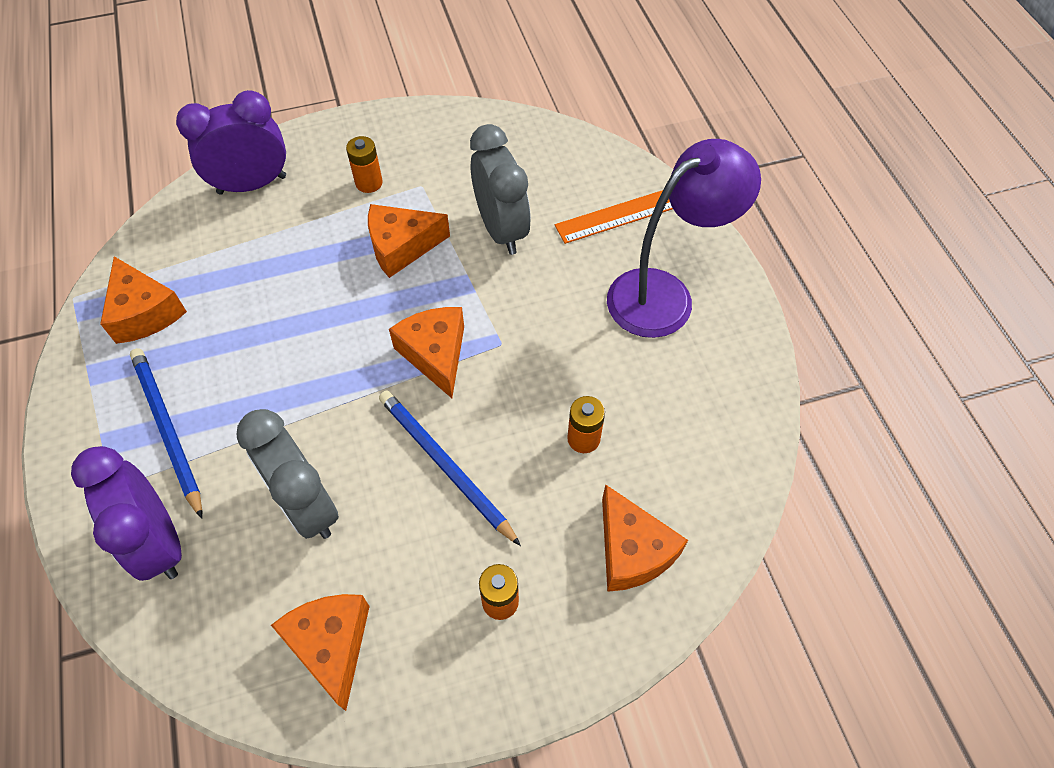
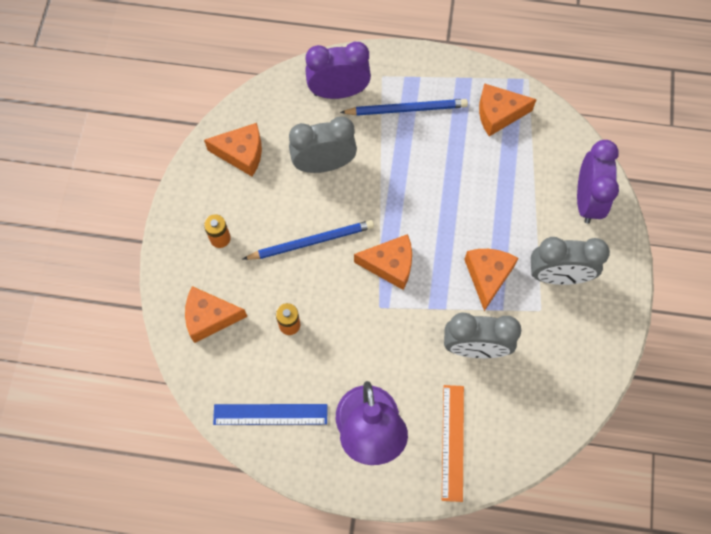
camera: 115 degrees right, 10 degrees up
orange battery [346,136,383,193] -> grey clock [531,237,610,285]
none -> blue ruler [213,404,327,425]

